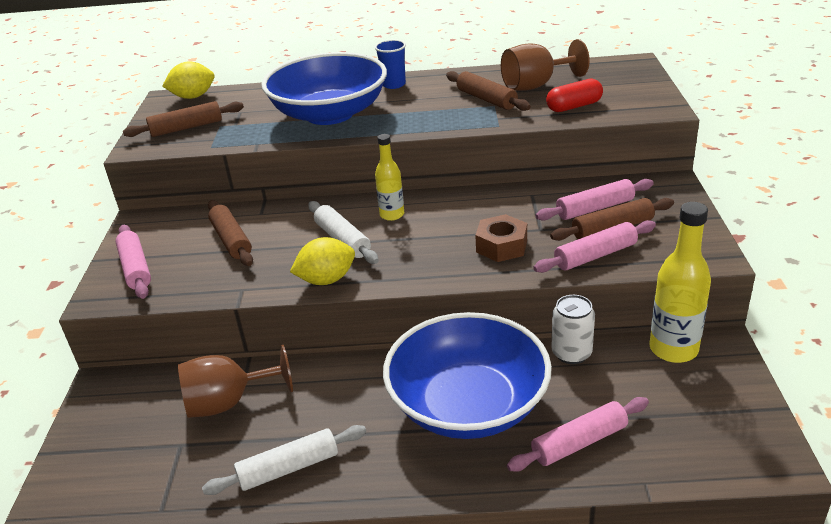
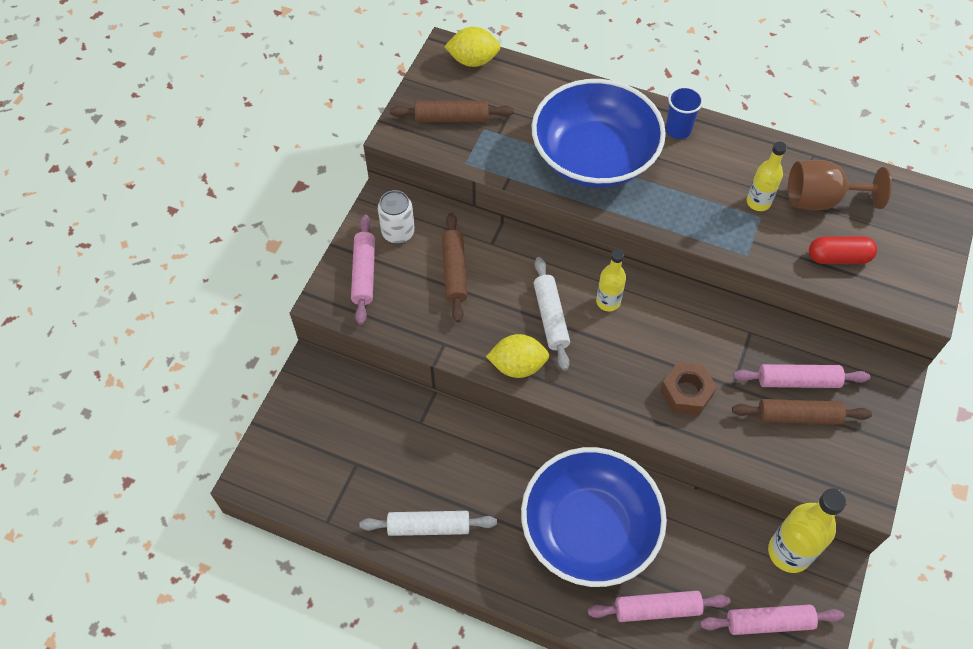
camera: 20 degrees right, 25 degrees up
brown goblet [178,345,293,418] -> none
brown rolling pin [446,71,531,111] -> yellow bottle [747,142,787,211]
pink rolling pin [533,220,656,273] -> pink rolling pin moved to [700,605,844,635]
white can [551,295,595,364] -> white can moved to [378,190,415,244]

